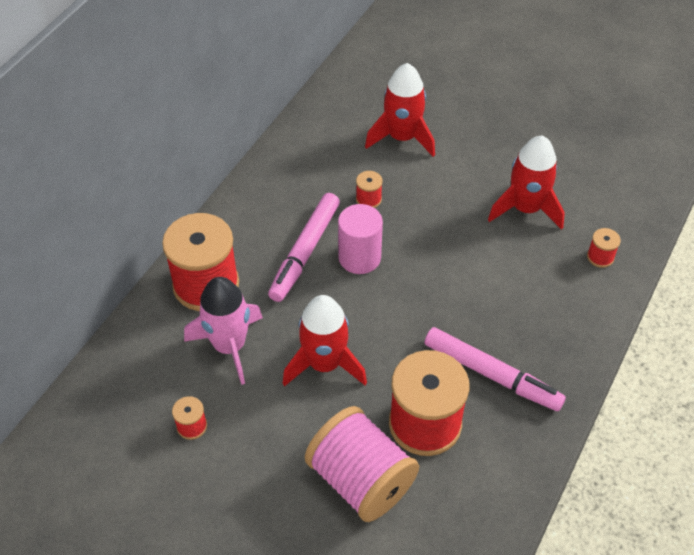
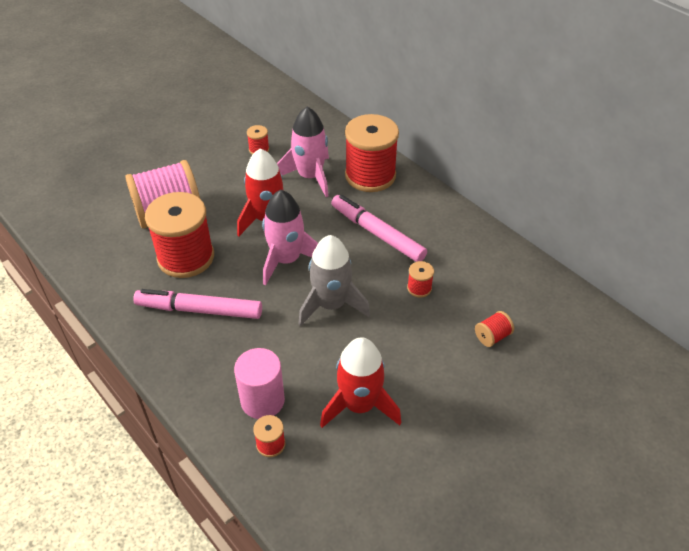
camera: 110 degrees right, 5 degrees down
pink cylinder [338,204,383,274] -> pink cylinder moved to [234,348,285,419]
red rocket [365,63,435,157] -> red spool [475,311,514,347]
pink marker [424,327,566,411] -> pink marker turned 45 degrees clockwise [133,289,262,319]
none -> pink rocket [262,190,318,285]
none -> grey rocket [298,235,370,326]

